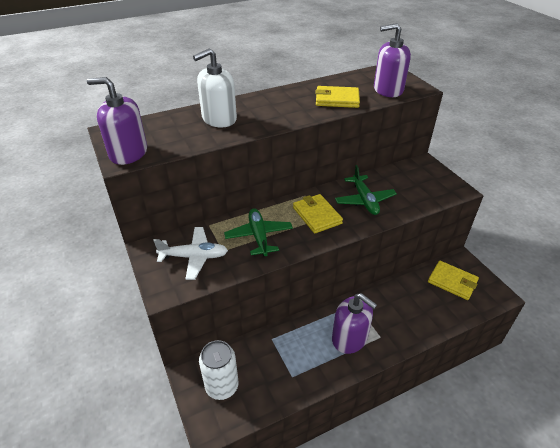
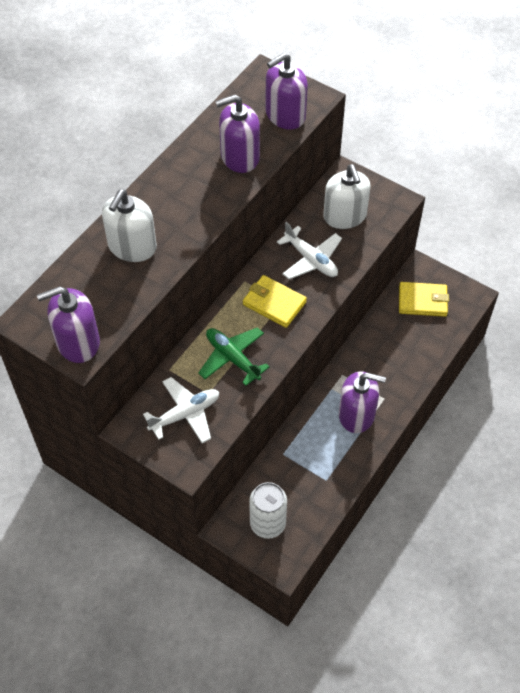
camera: 30 degrees left, 15 degrees up
yellow wallet [315,86,360,108] -> purple soap dispenser [215,95,260,173]
green plane [335,165,397,215] -> white plane [277,222,342,279]
none -> white soap dispenser [323,165,371,229]

